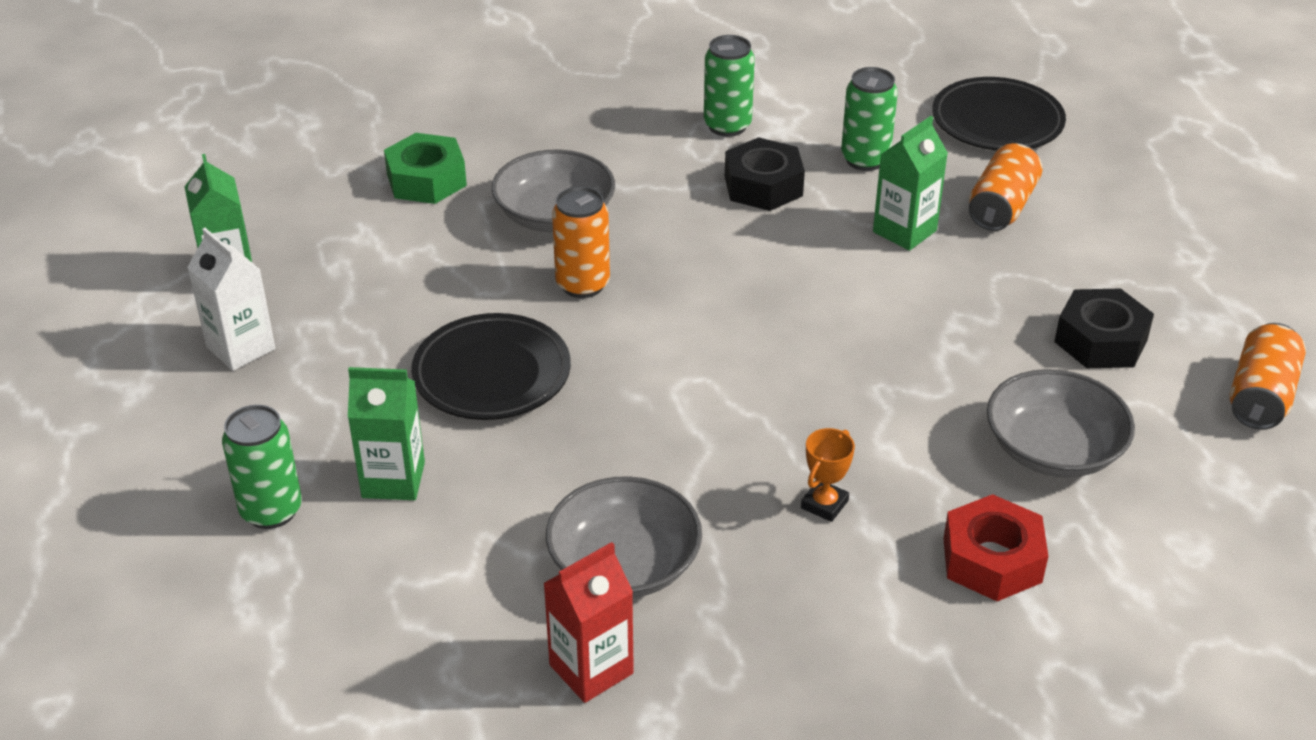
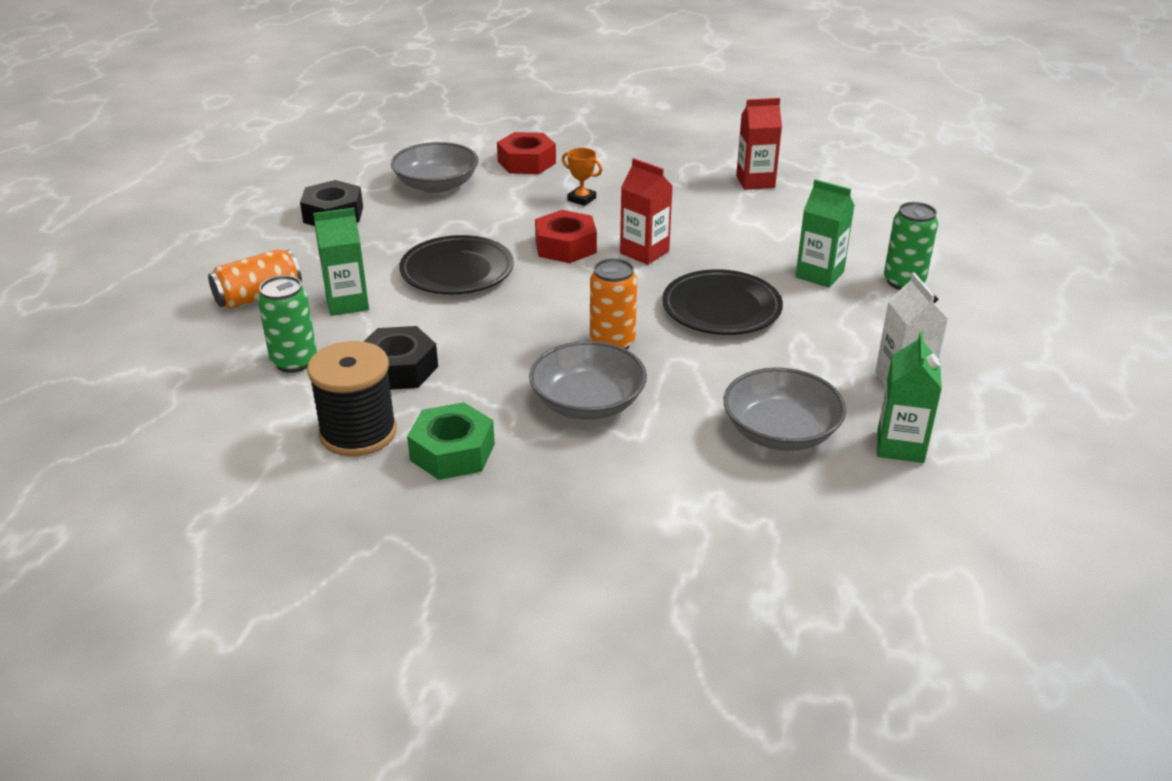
camera: 150 degrees left, 5 degrees down
green nut [384,133,467,204] -> green nut moved to [407,402,495,480]
grey bowl [546,476,702,598] -> grey bowl moved to [724,367,847,451]
green can [704,35,755,137] -> black spool [307,341,397,457]
orange trophy [801,428,855,522] -> orange trophy turned 60 degrees clockwise [562,148,602,206]
black plate [932,77,1066,150] -> black plate moved to [399,235,514,294]
orange can [1230,323,1306,430] -> none
none -> red nut [535,210,597,263]
none -> red carton [620,158,673,265]

